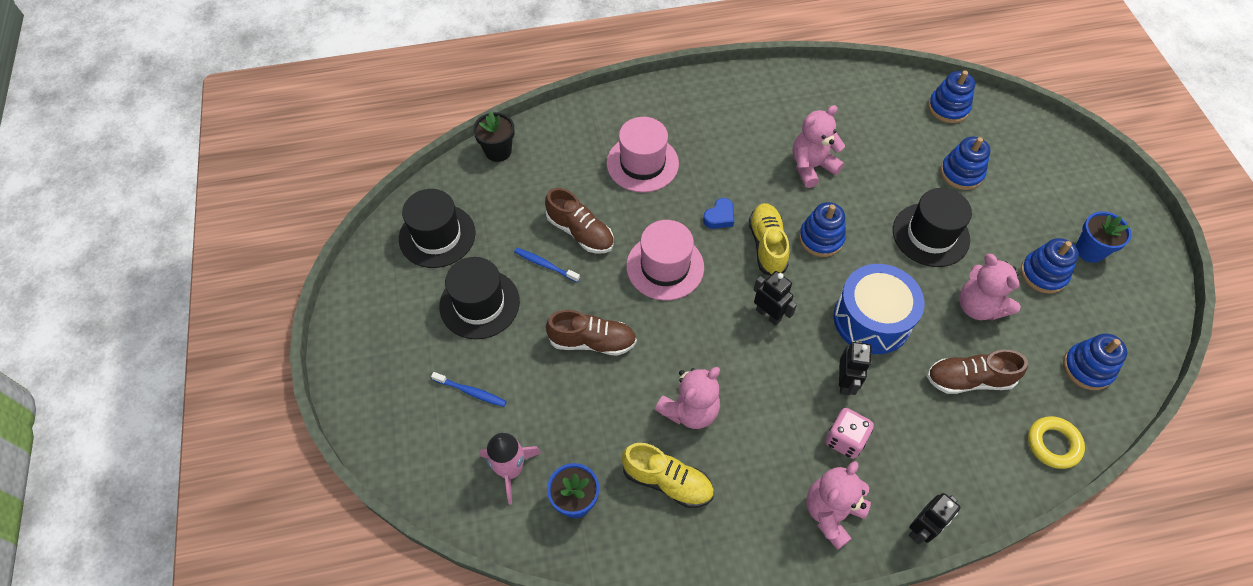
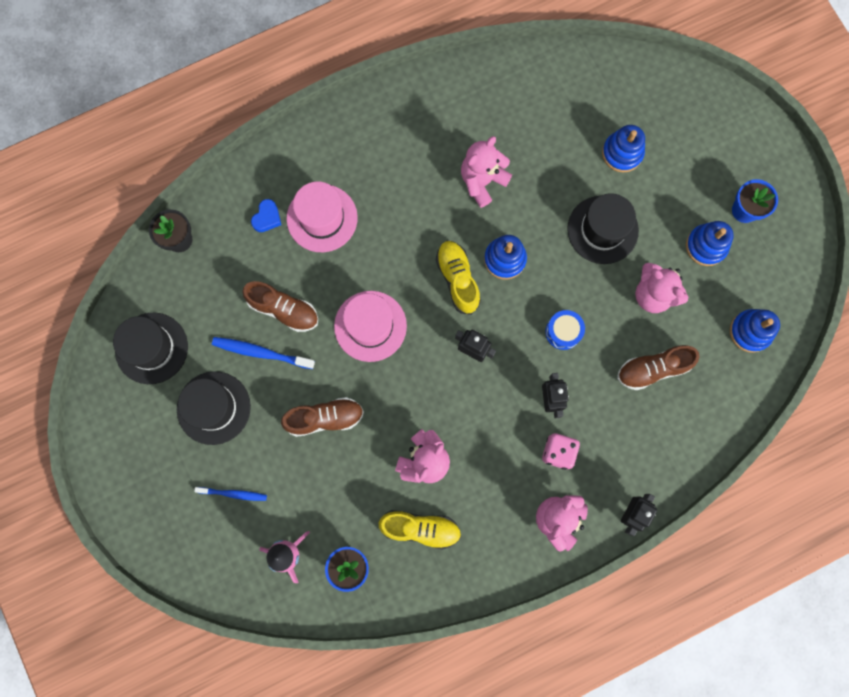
camera: 15 degrees left, 20 degrees up
blue toothbrush [514,248,580,282] -> blue toothbrush [212,337,315,369], size x1.52
blue heart [703,198,734,229] -> blue heart moved to [251,199,281,232]
blue drum [833,264,924,354] -> blue drum [545,310,585,350], size x0.52
blue stacking toy [928,70,975,123] -> none
yellow ring [1028,416,1085,469] -> none

